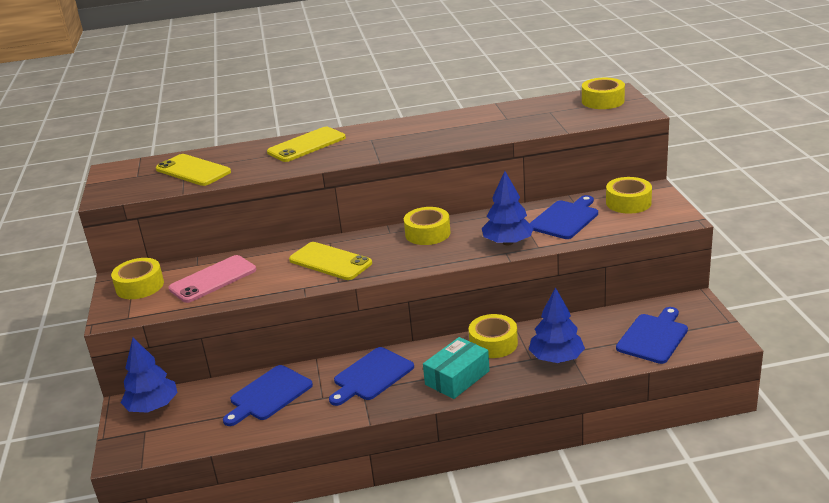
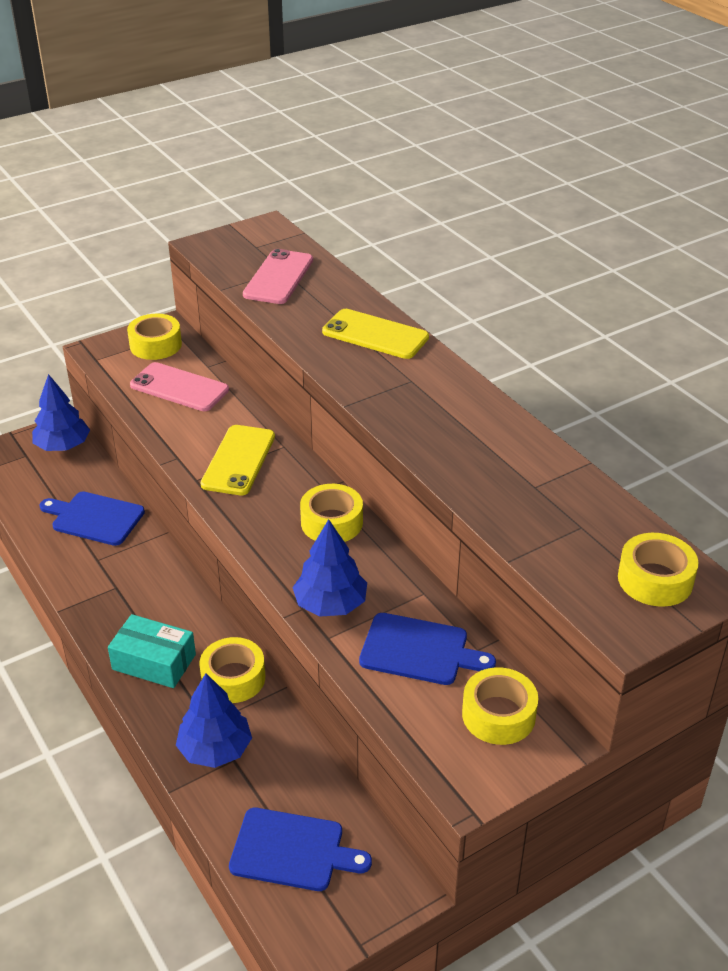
camera: 65 degrees right, 10 degrees up
yellow phone [156,154,231,186] -> pink phone [243,249,313,304]
blue cutting board [329,347,414,406] -> none

